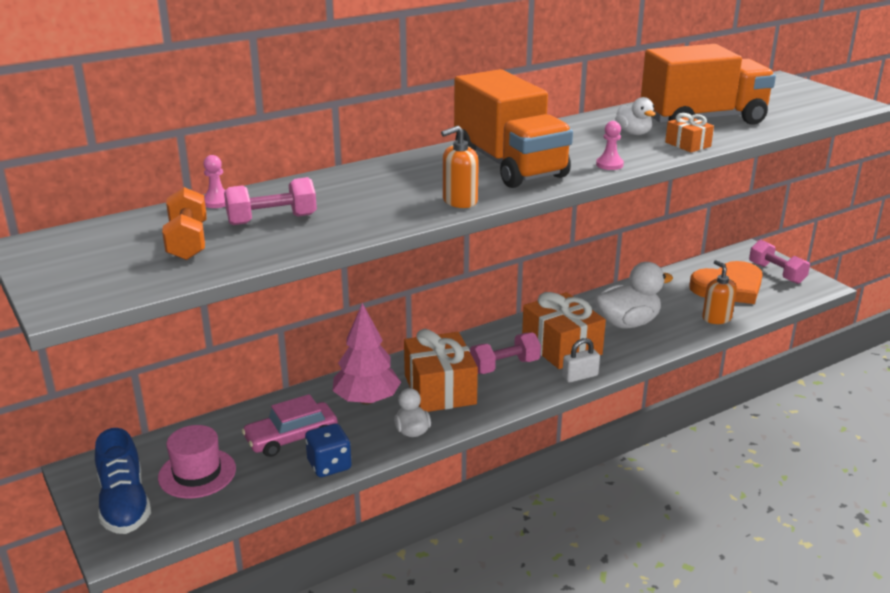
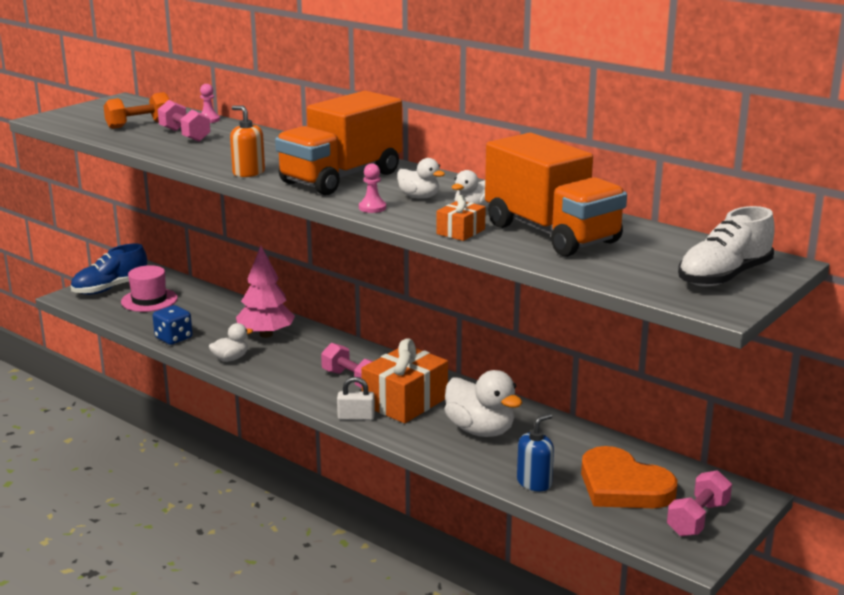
camera: 70 degrees right, 5 degrees down
pink car [242,394,338,457] -> none
orange gift [404,329,478,412] -> none
white padlock [562,338,600,383] -> white padlock turned 45 degrees counterclockwise [337,377,375,420]
orange soap dispenser [702,260,737,324] -> blue soap dispenser [517,413,554,491]
none -> white duck [397,158,445,199]
none -> white shoe [678,206,775,287]

